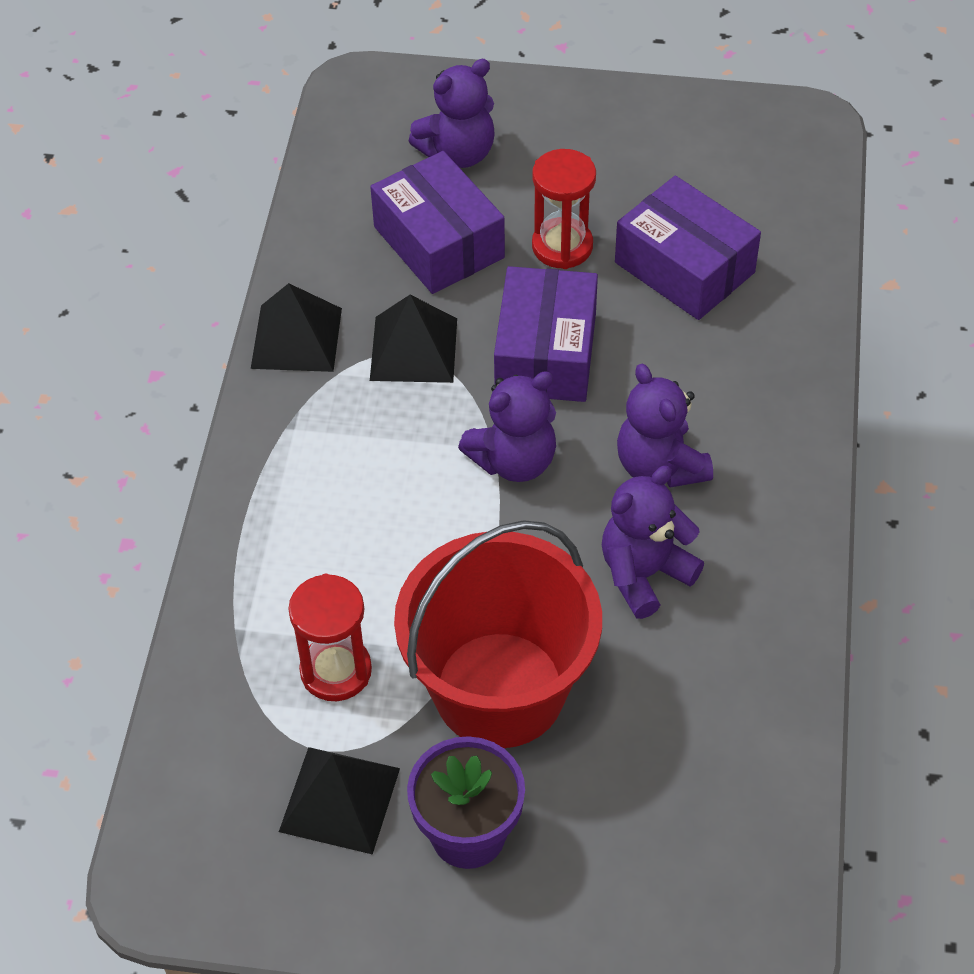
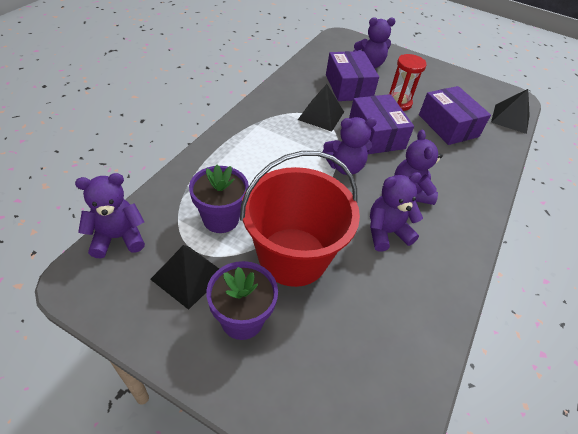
camera: 15 degrees right, 5 degrees down
black pyramid [251,283,342,372] -> black pyramid moved to [491,89,530,134]
red hourglass [288,574,372,701] -> purple flower pot [189,165,249,233]
purple box [494,266,598,402] -> purple box turned 45 degrees counterclockwise [349,94,414,154]
none -> purple teddy bear [75,173,145,258]

